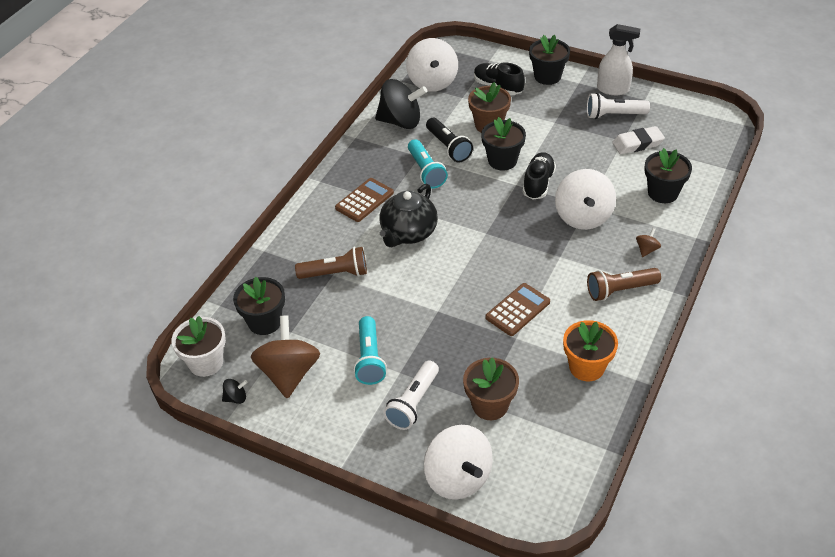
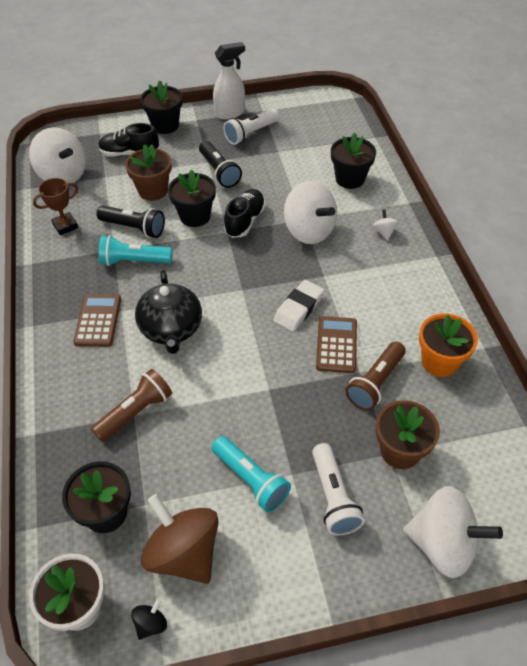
camera: 40 degrees left, 5 degrees up
black spinning top [375,79,427,129] -> brown trophy [33,178,78,235]
turquoise flashlight [408,139,448,189] -> turquoise flashlight turned 150 degrees clockwise [99,235,172,266]
black shoe [523,152,556,200] -> black shoe turned 45 degrees clockwise [224,189,266,238]
brown flashlight [587,268,661,301] -> brown flashlight moved to [346,341,406,410]
white eraser [612,126,665,154] -> white eraser moved to [273,280,324,332]
brown spinning top [636,228,661,257] -> white spinning top [373,210,399,240]
none -> black flashlight [199,141,242,188]

